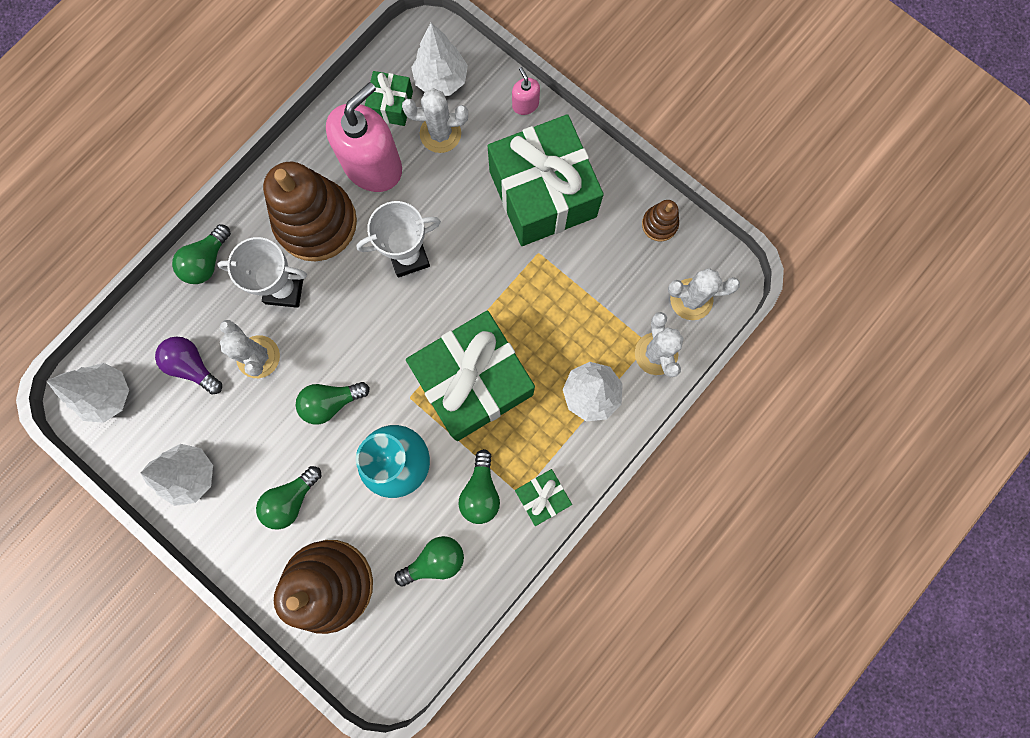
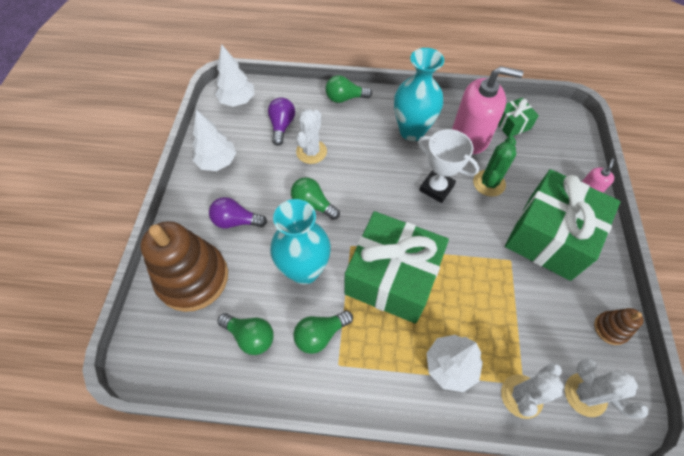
camera: 55 degrees right, 20 degrees down
white trophy [217,237,307,308] -> none
green light bulb [256,466,321,530] -> purple light bulb [209,197,267,228]
brown stacking toy [263,162,357,261] -> turquoise vase [394,48,444,141]
white cactus [402,88,468,153] -> none
white tree [411,23,468,96] -> none
green gift [515,469,572,526] -> none
none -> green cactus [473,137,516,197]

